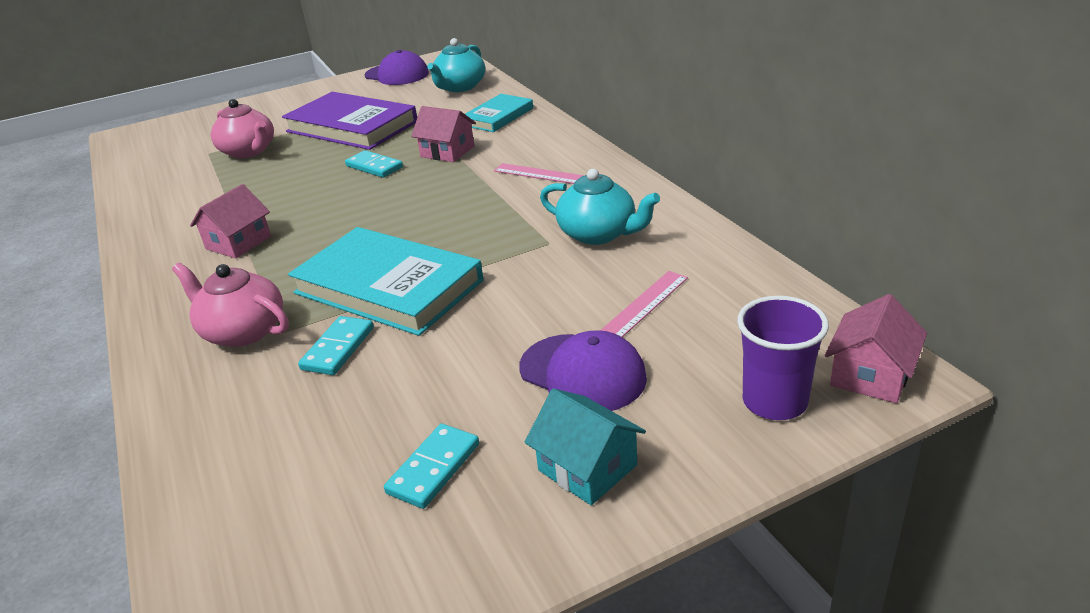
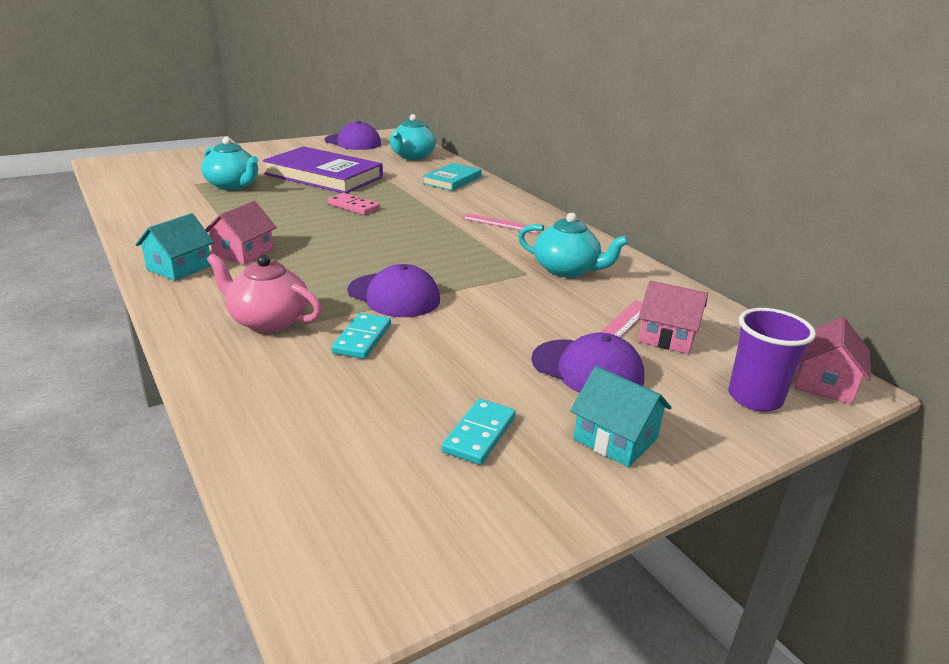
camera: 10 degrees left, 5 degrees down
pink teapot [211,99,274,158] -> turquoise teapot [201,137,259,190]
turquoise book [288,227,484,336] -> purple cap [347,264,440,317]
turquoise domino [345,150,403,178] -> pink domino [327,193,380,215]
pink house [411,106,476,162] -> pink house moved to [638,281,708,354]
none -> turquoise house [135,213,214,281]

